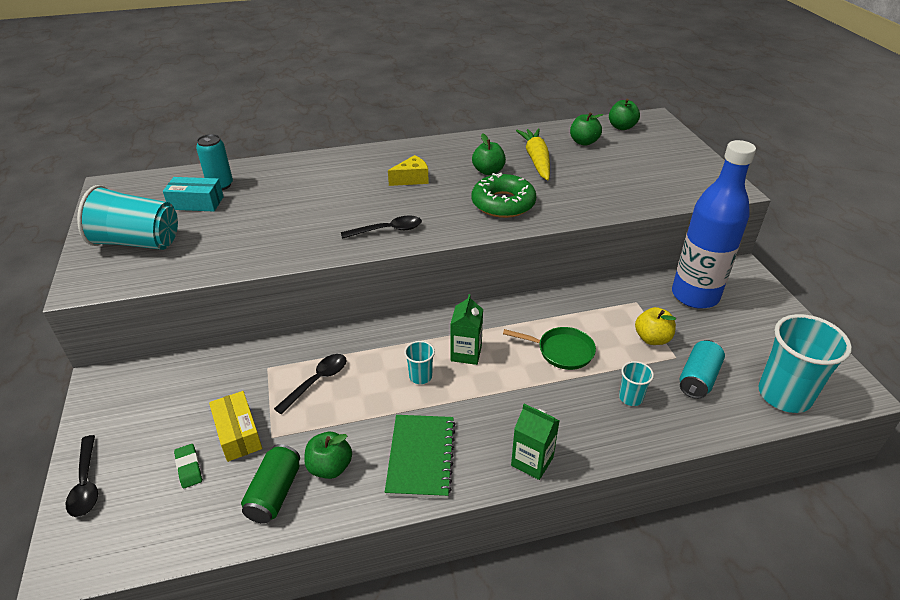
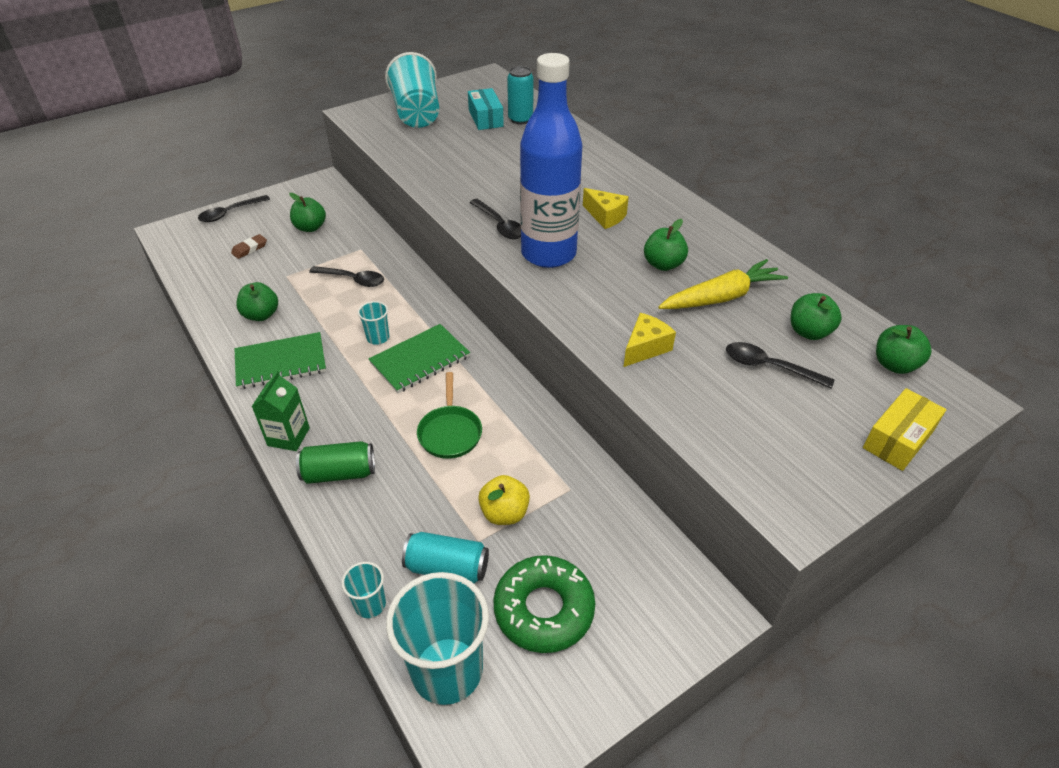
camera: 70 degrees right, 5 degrees up
green eraser [174,444,202,488] -> brown eraser [231,234,267,259]
yellow box [209,391,262,462] -> yellow box moved to [863,388,947,471]
green can [241,444,300,524] -> green can moved to [296,441,375,484]
green carton [450,294,483,365] -> green notebook [368,324,470,393]
green donut [472,173,536,218] -> green donut moved to [494,555,595,653]
turquoise cup [619,361,654,406] -> turquoise cup moved to [342,562,386,618]
blue bottle [672,140,756,309] -> blue bottle moved to [520,53,583,268]
none -> green apple [289,193,326,232]
none -> yellow cheese [624,313,676,367]
none -> black spoon [726,342,834,389]

